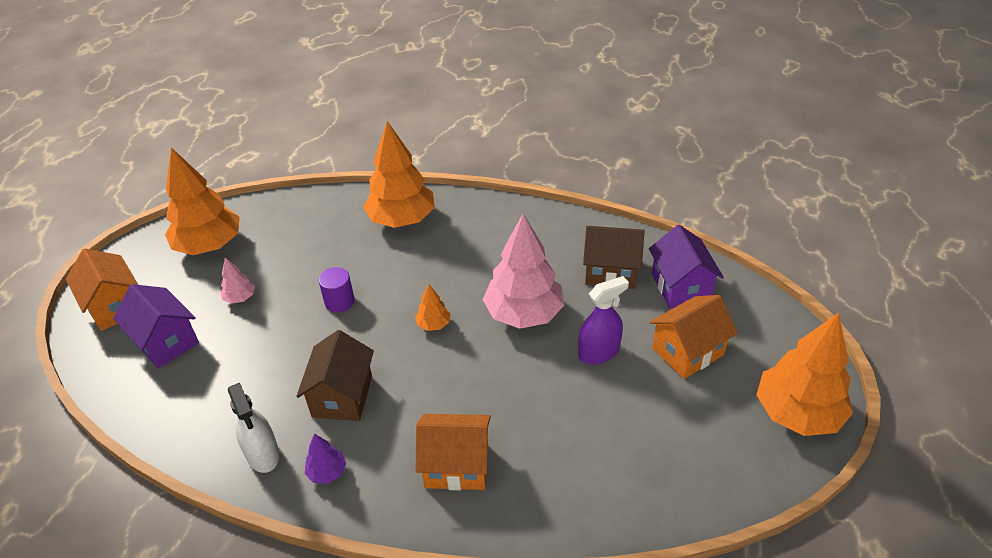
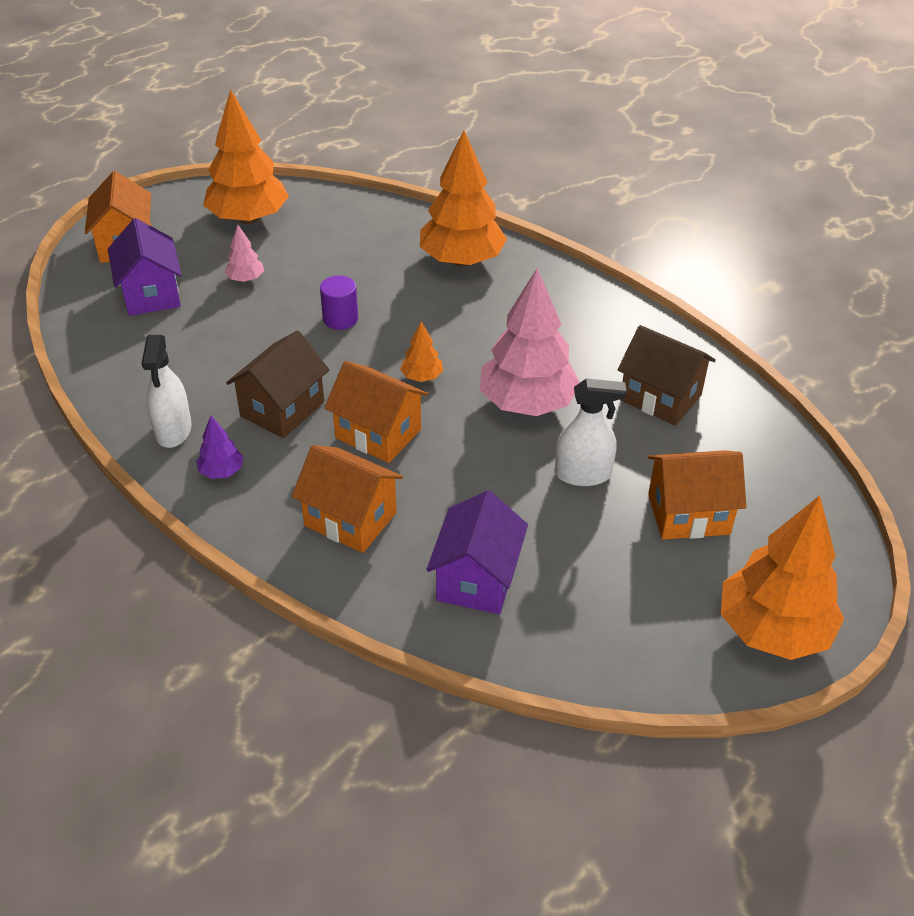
camera: 25 degrees right, 0 degrees up
purple spray bottle [578,276,629,364] -> white spray bottle [555,378,626,486]
purple house [649,225,724,309] -> purple house moved to [426,491,528,614]
none -> orange house [324,361,428,463]

